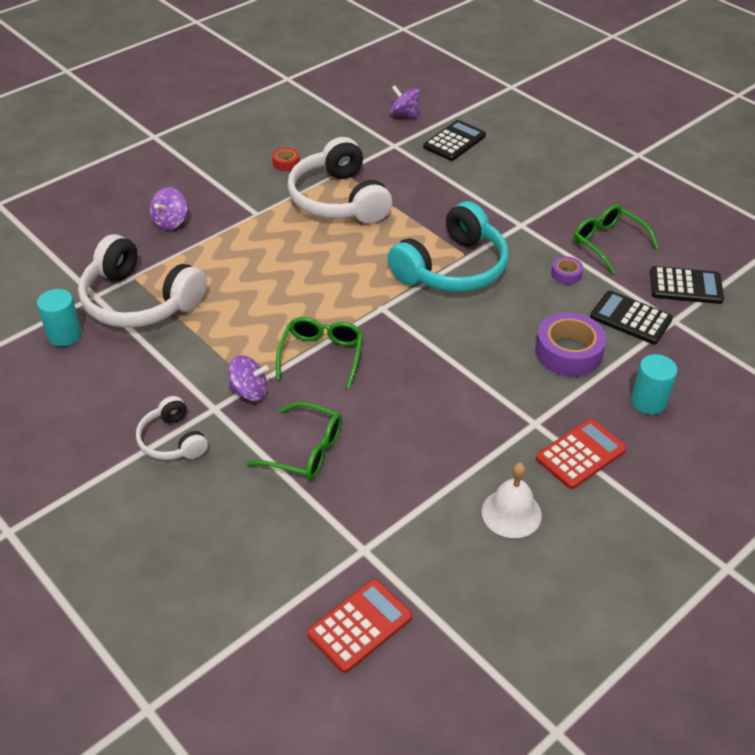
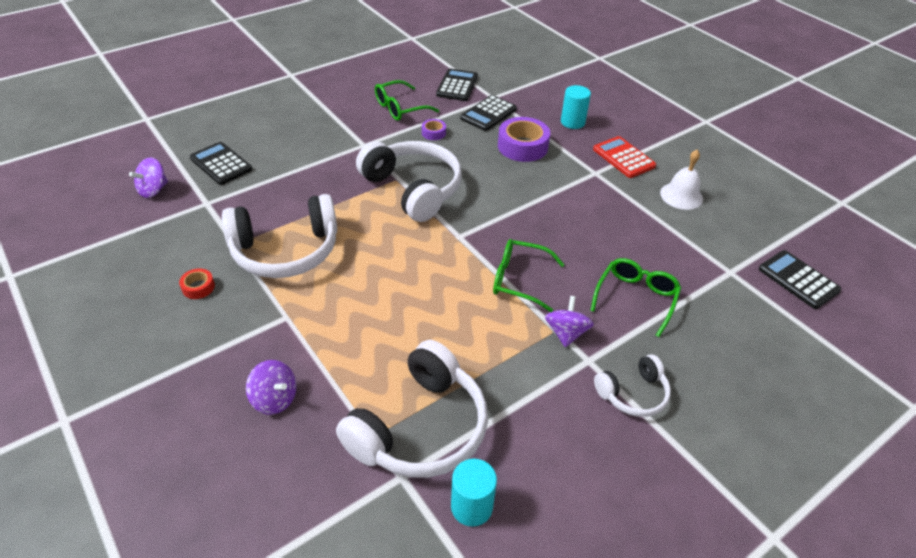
camera: 85 degrees left, 0 degrees up
red calculator [307,579,412,673] -> black calculator [759,250,841,309]
turquoise headphones [387,201,509,292] -> white headphones [356,141,462,222]

